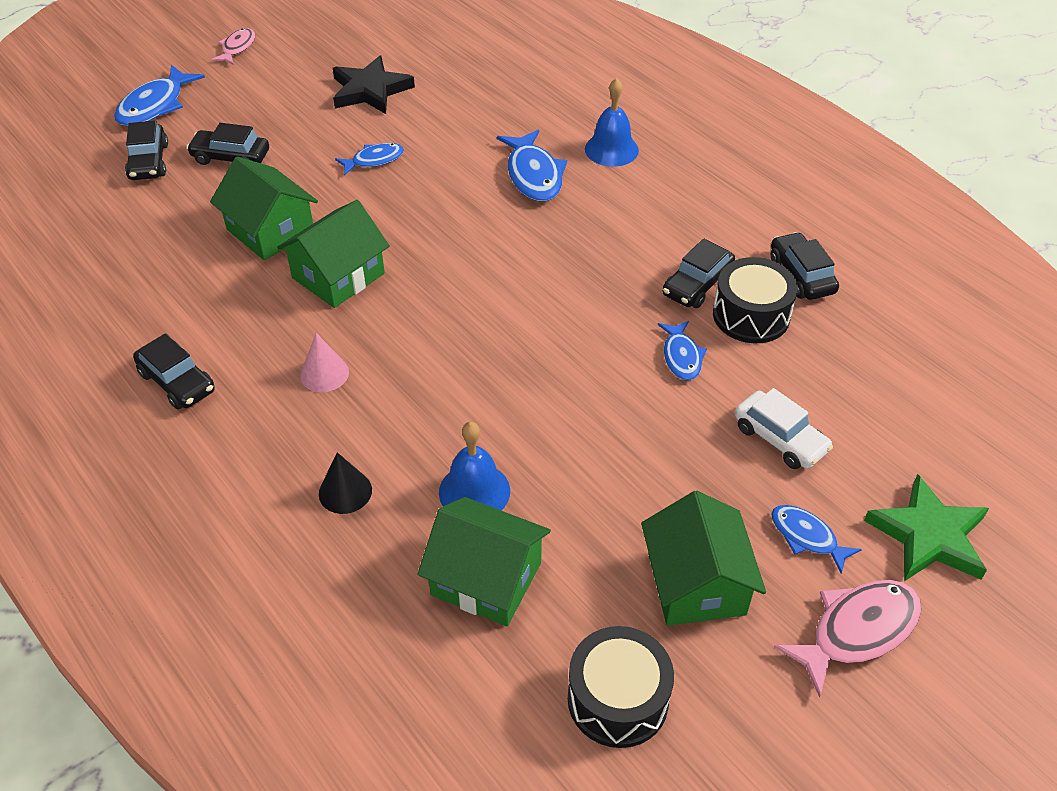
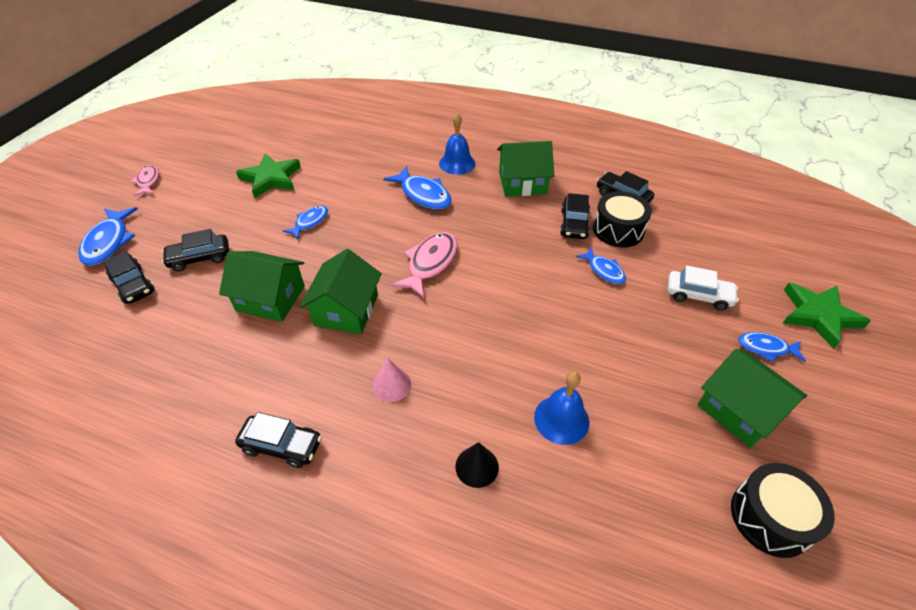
camera: 30 degrees left, 0 degrees up
black star [333,55,415,114] -> green star [236,154,301,198]
green house [417,497,551,626] -> green house moved to [497,141,554,196]
pink fish [774,580,921,698] -> pink fish moved to [391,232,457,298]

